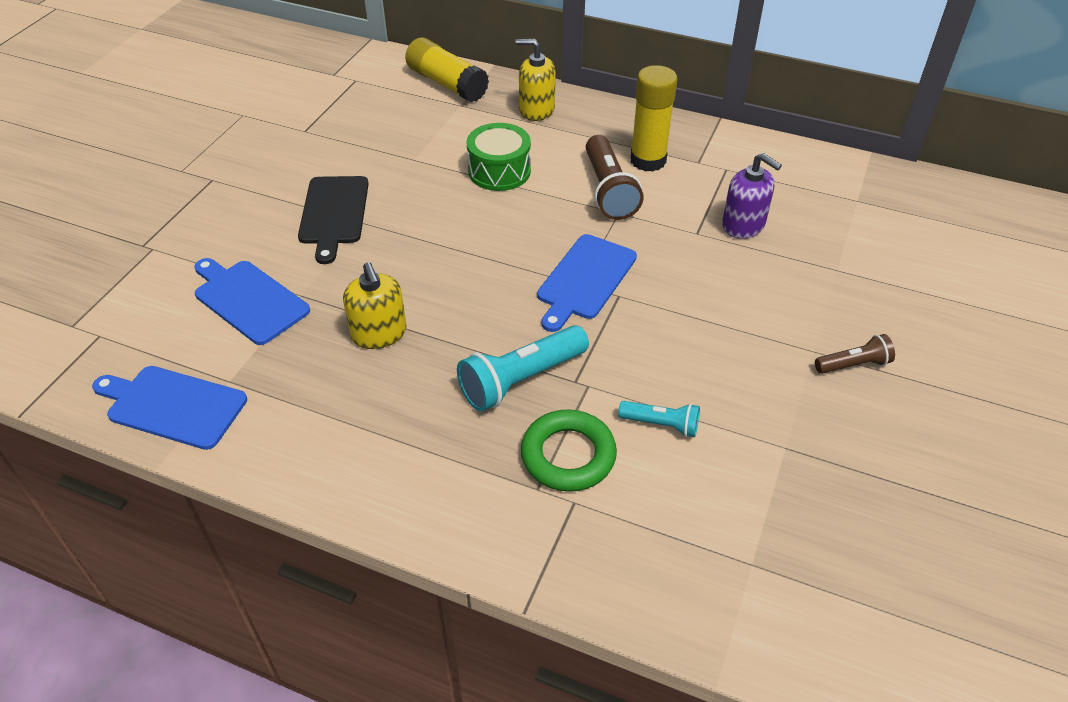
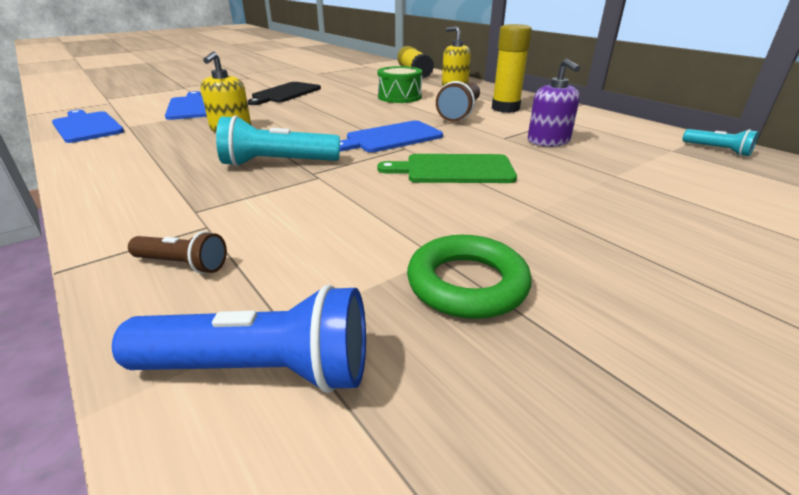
camera: 30 degrees right, 15 degrees down
green ring [521,409,617,492] -> green ring moved to [407,235,532,319]
turquoise flashlight [618,401,700,437] -> turquoise flashlight moved to [683,129,759,156]
brown flashlight [815,334,895,374] -> brown flashlight moved to [128,231,227,274]
none -> blue flashlight [112,284,366,393]
none -> green cutting board [377,154,517,183]

